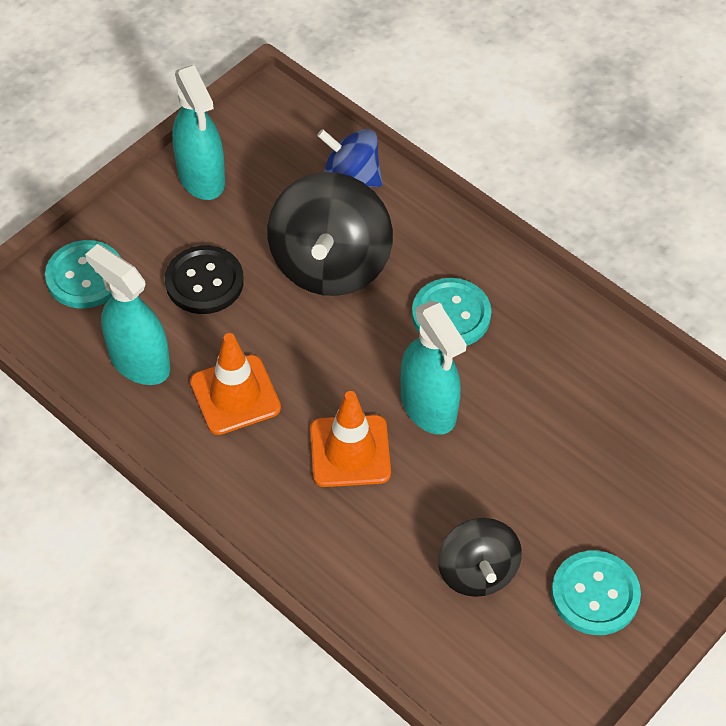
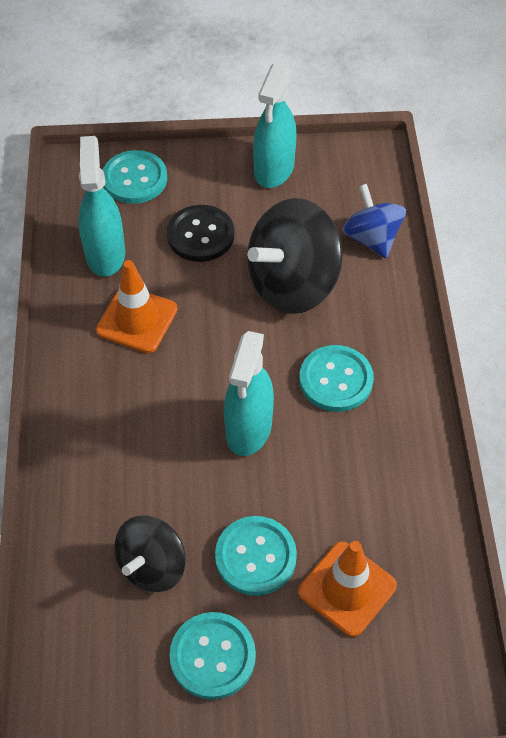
camera: 45 degrees right, 0 degrees up
orange traffic cone [310,391,391,487] -> orange traffic cone moved to [298,541,397,637]
none -> turquoise button [215,516,297,596]

